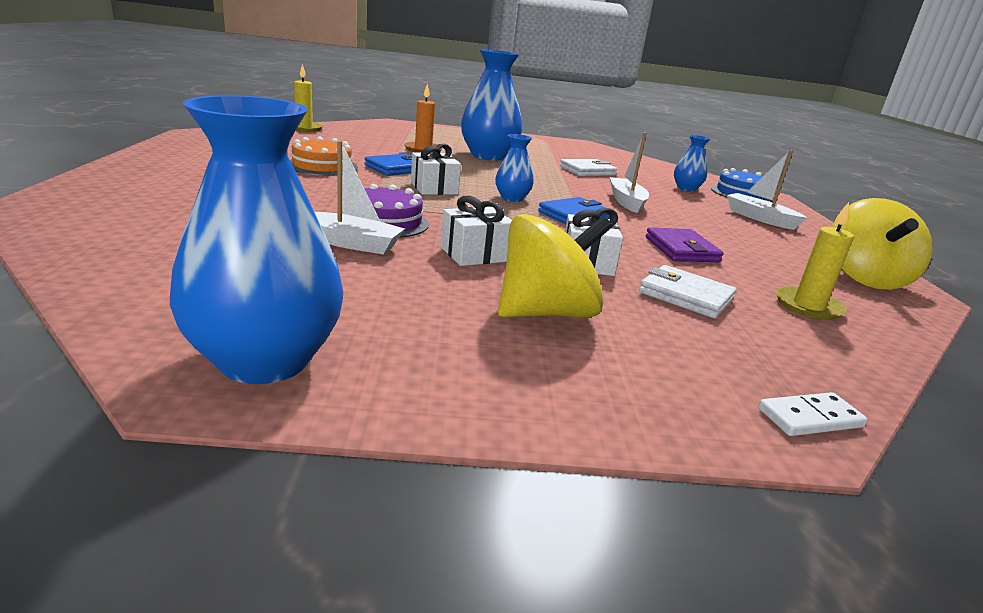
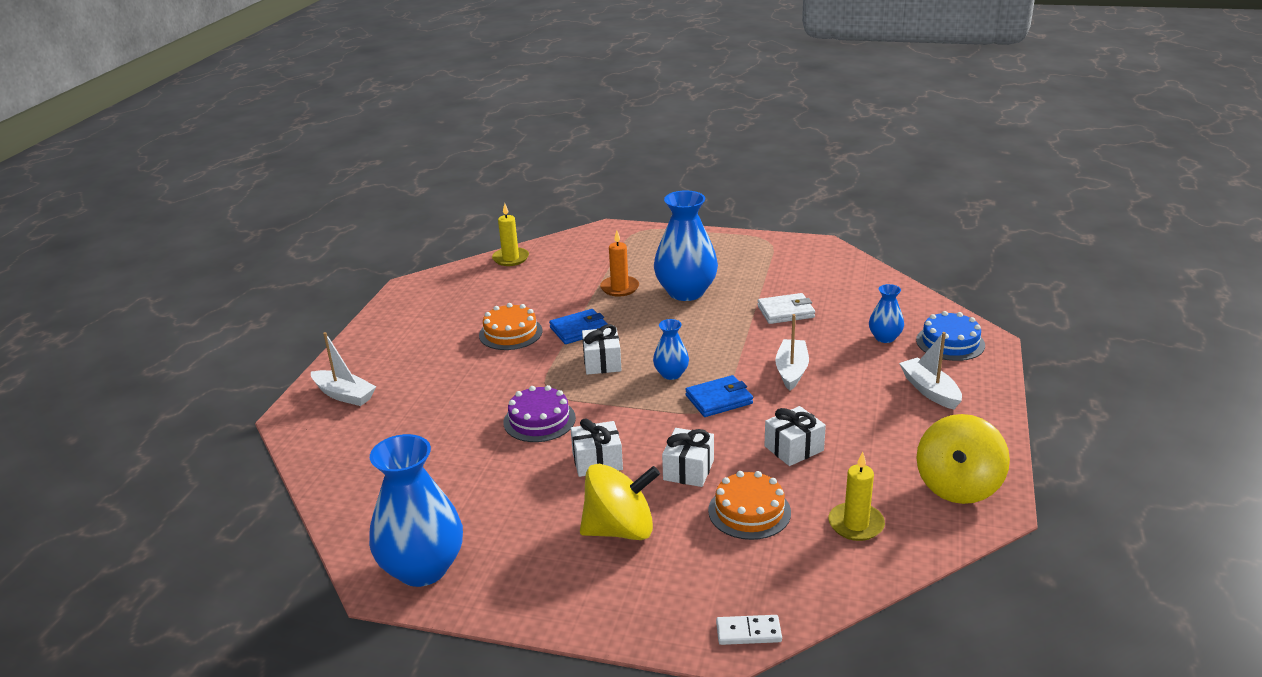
camera: 20 degrees right, 5 degrees up
white boat [315,141,405,255] -> white boat moved to [311,332,376,406]
white wallet [639,265,736,318] -> orange cake [708,471,791,540]
purple wallet [646,227,724,262] -> white gift [765,406,826,466]

